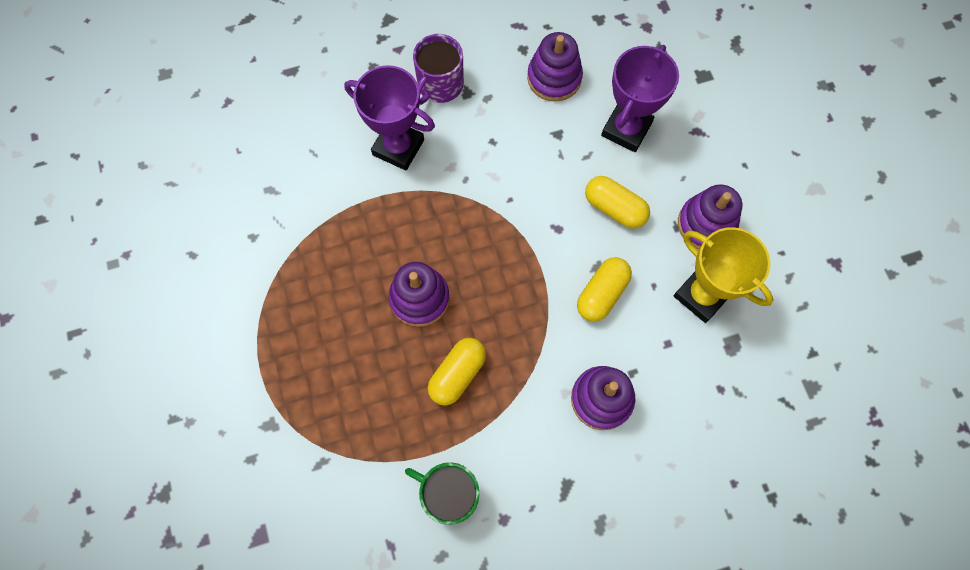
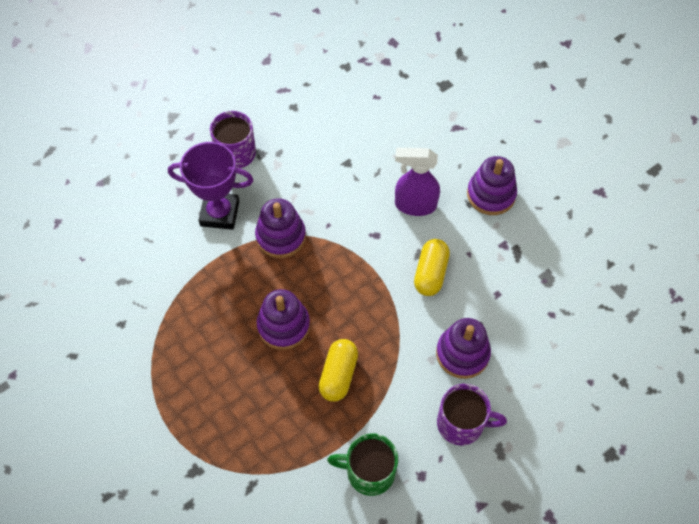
camera: 20 degrees left, 10 degrees down
purple stacking toy [527,32,583,102] -> purple stacking toy moved to [255,198,306,258]
yellow capsule [585,176,650,229] -> purple spray bottle [395,148,440,216]
purple trophy [601,45,679,152] -> none
yellow trophy [674,227,773,323] -> none
none -> purple mug [437,384,507,445]

